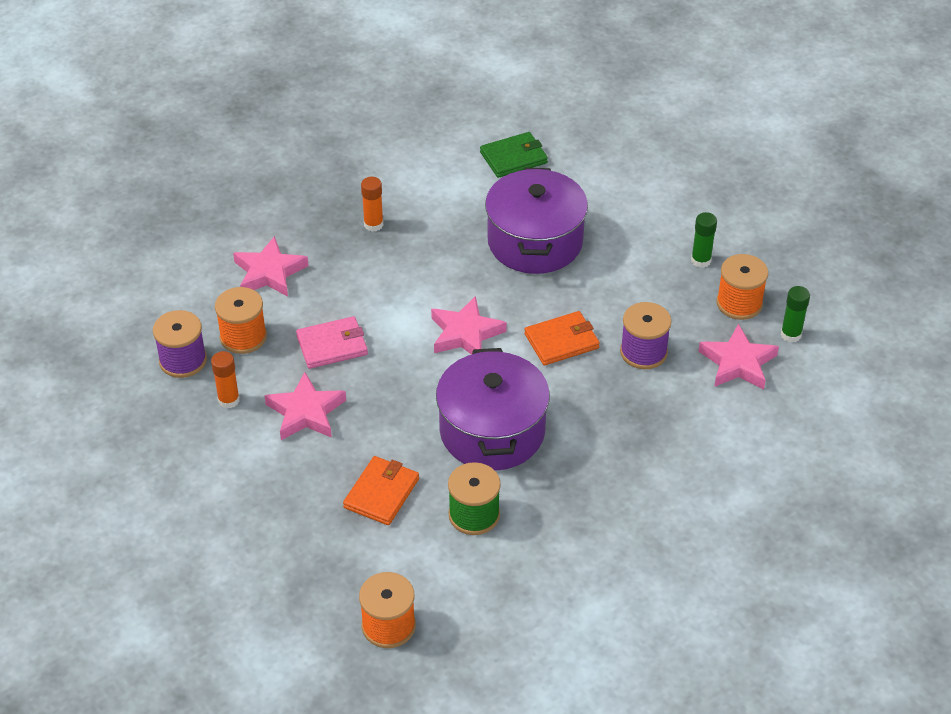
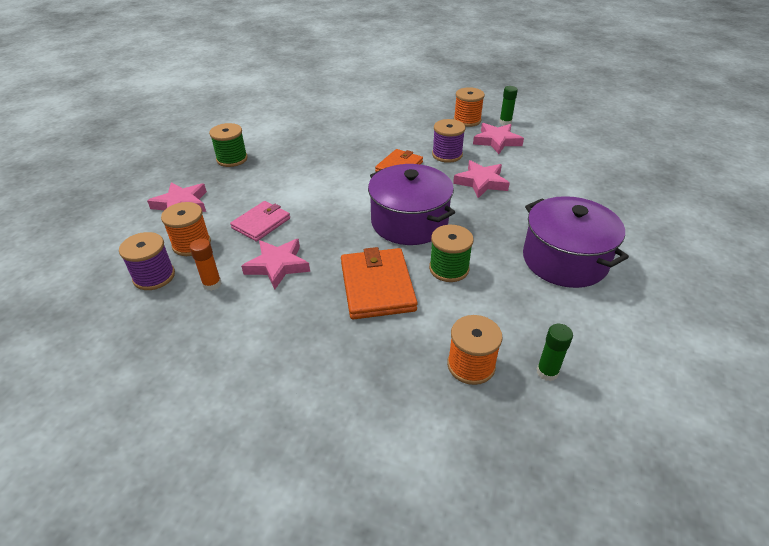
camera: 35 degrees left, 5 degrees down
orange wallet [343,456,419,525] -> orange wallet [341,247,418,320], size x1.52
orange glue stick [361,177,383,232] -> green spool [209,123,248,167]
pink star [431,296,507,355] -> pink star moved to [453,160,510,198]
green wallet [480,132,548,178] -> none
purple pot [485,168,588,274] -> purple pot moved to [523,196,629,288]
green glue stick [691,212,717,268] -> green glue stick moved to [537,324,573,381]

